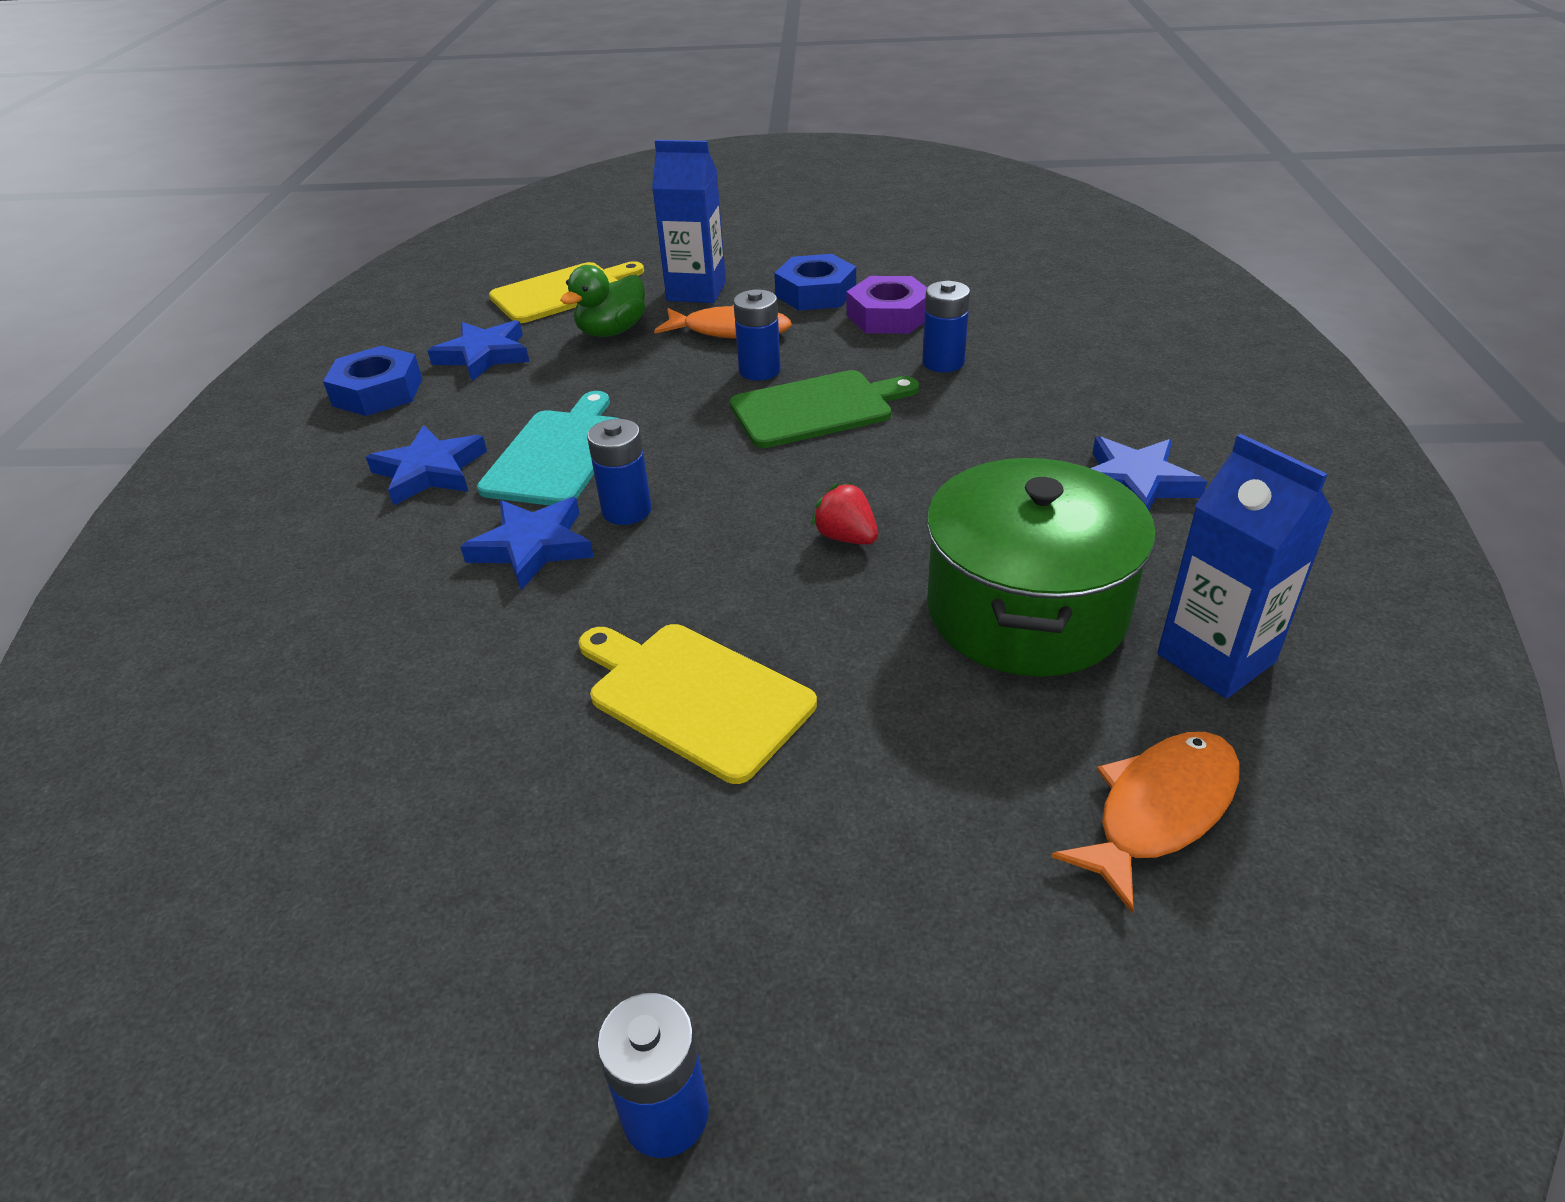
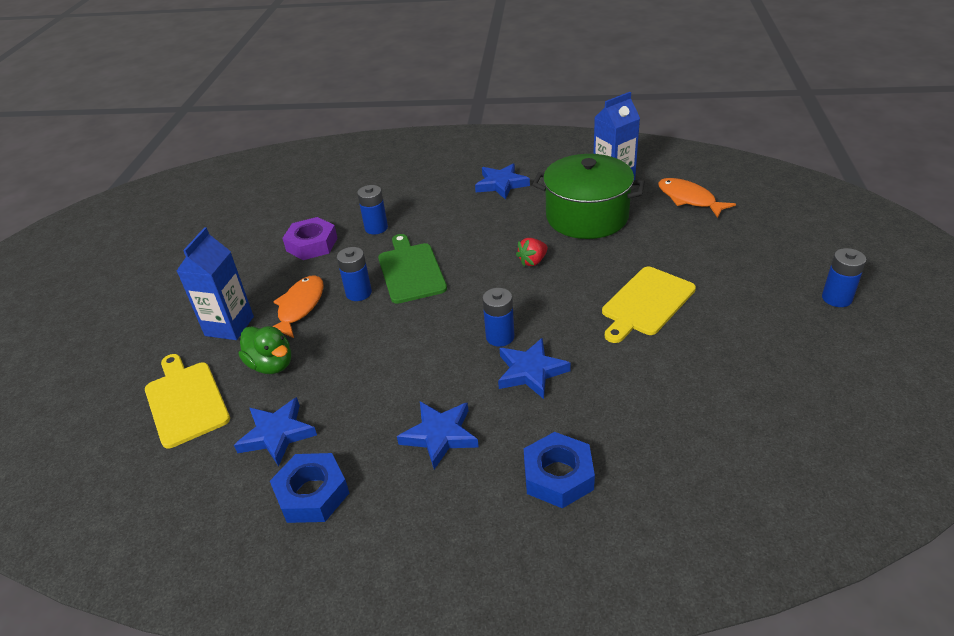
camera: 85 degrees left, 0 degrees up
turquoise cutting board [477,391,619,506] -> none
blue nut [774,254,856,310] -> blue nut moved to [524,432,595,508]

